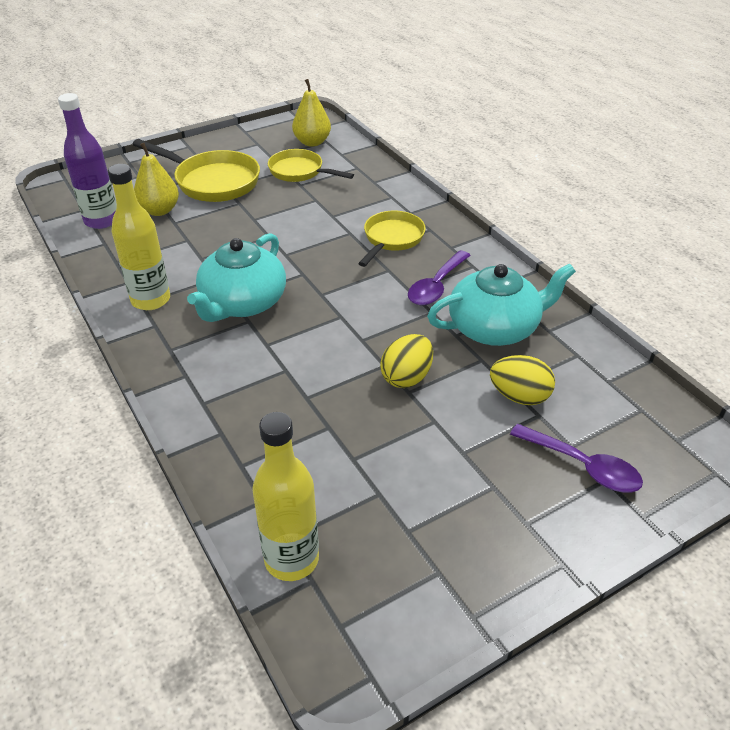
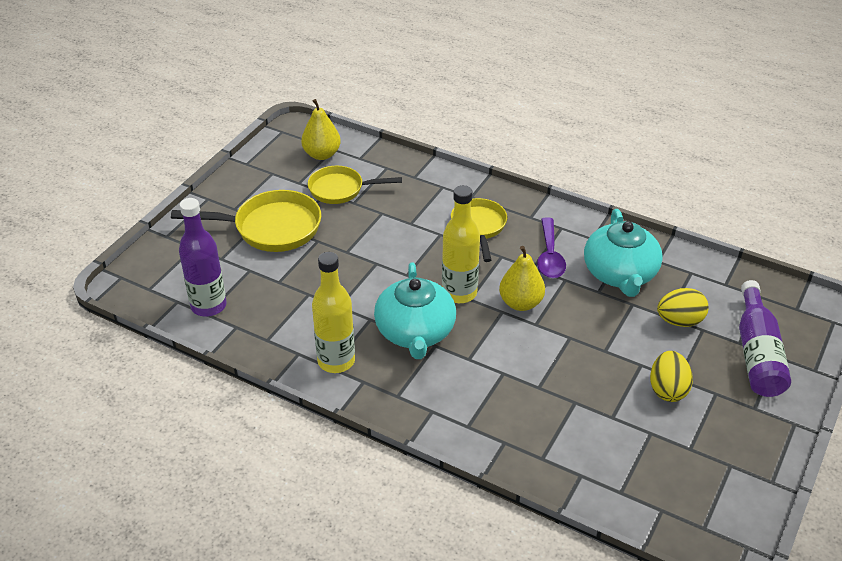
camera: 30 degrees left, 0 degrees up
yellow pear [134,143,179,216] -> yellow pear moved to [499,246,545,311]
yellow bottle [252,412,319,581] -> yellow bottle moved to [442,185,480,303]
yellow egg [380,334,433,388] -> yellow egg moved to [650,351,693,402]
turquoise teapot [427,264,576,346] -> turquoise teapot turned 135 degrees clockwise [584,209,663,297]
purple spoon [510,424,643,492] -> purple bottle [739,280,791,397]

